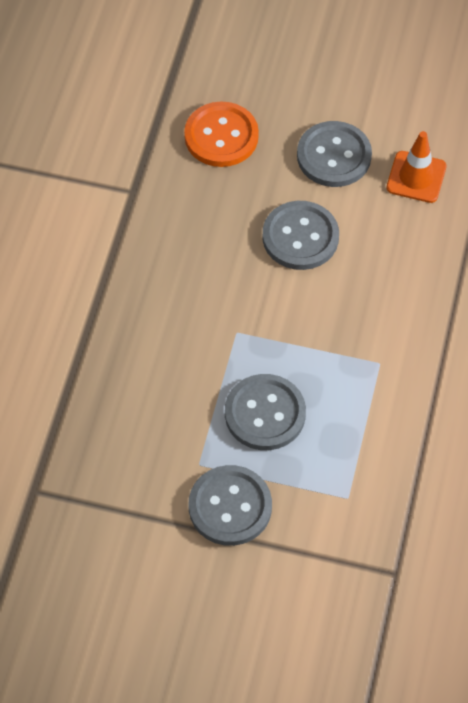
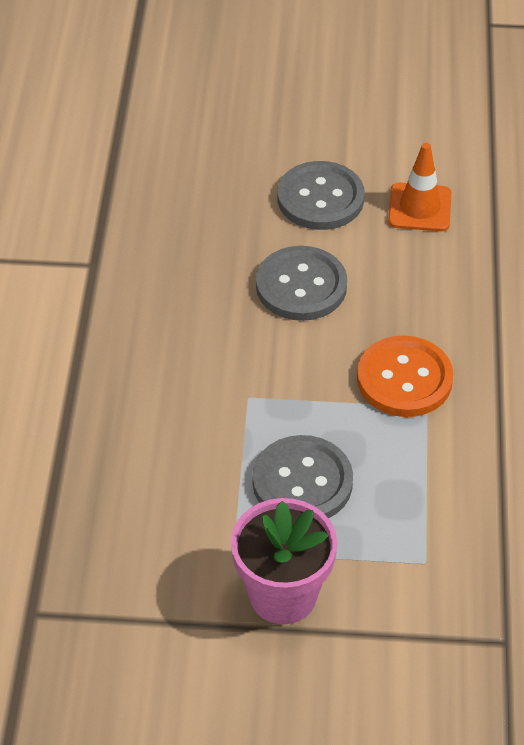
camera: 10 degrees left, 10 degrees down
orange button [184,102,259,167] -> orange button moved to [357,336,454,417]
grey button [188,465,272,546] -> pink flower pot [231,498,337,624]

